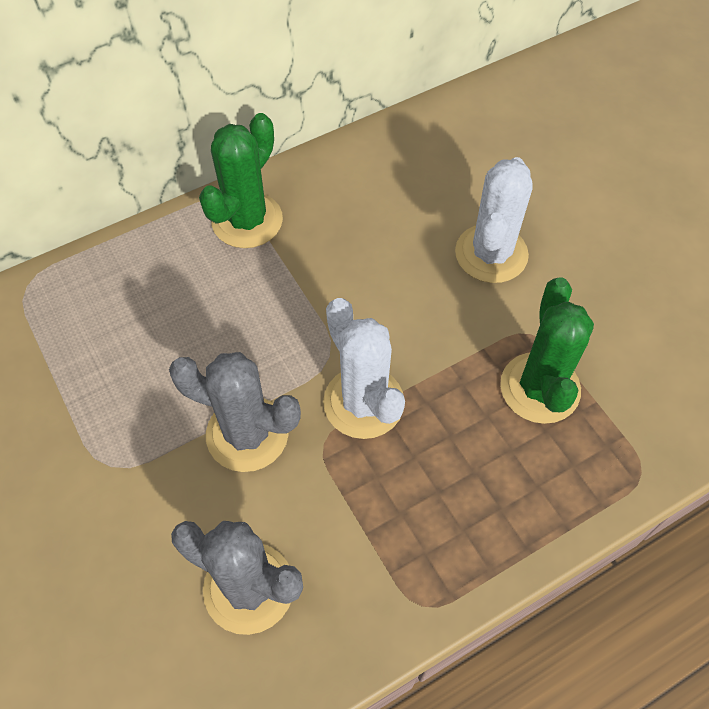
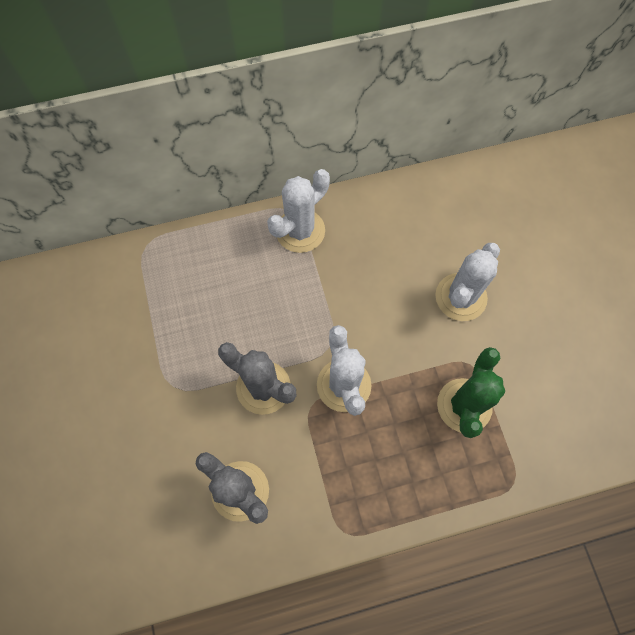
camera: 15 degrees right, 10 degrees up
green cactus [199,113,283,248] -> white cactus [267,169,330,253]

